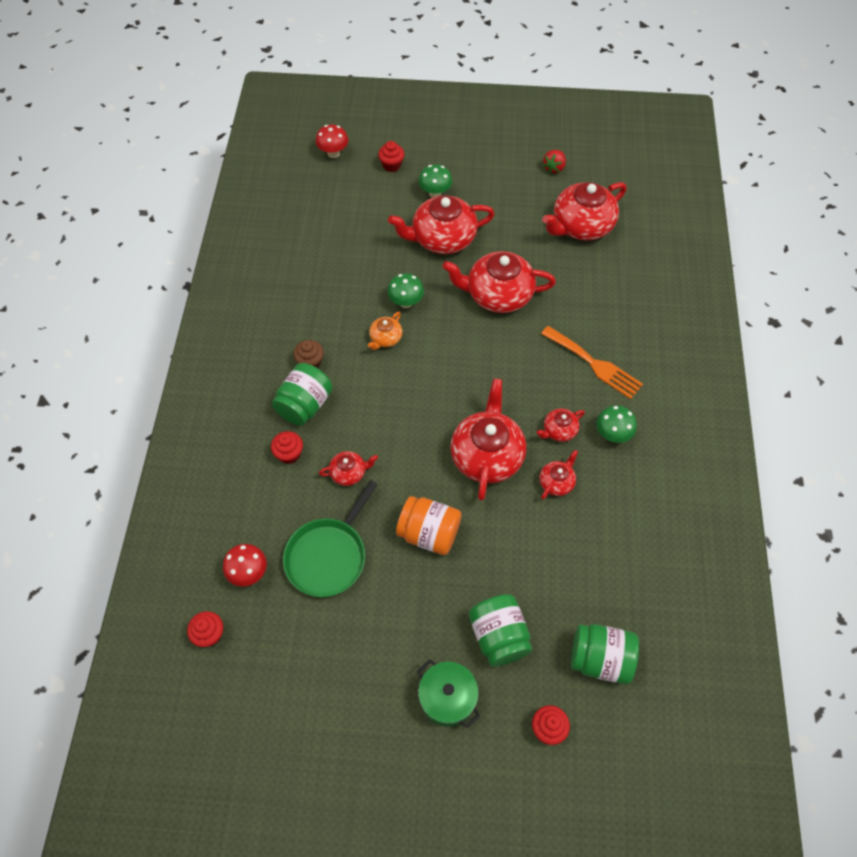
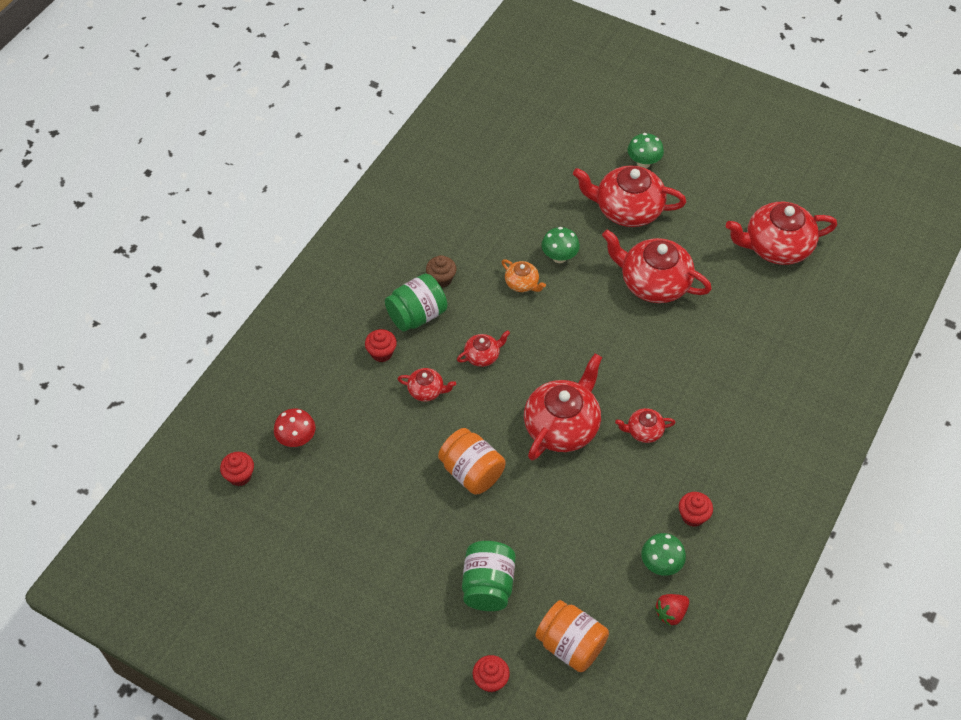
camera: 25 degrees right, 5 degrees down
green pan [283,480,378,597] -> none
red mushroom [316,124,348,158] -> none
orange teapot [368,312,402,350] -> orange teapot turned 105 degrees counterclockwise [502,259,546,292]
red cupcake [378,141,404,172] -> red cupcake moved to [679,492,713,527]
green pot [417,659,480,728] -> none
red teapot [539,450,578,500] -> red teapot moved to [457,330,510,367]
orange fork [541,326,643,399] -> none
red strawberry [543,150,566,173] -> red strawberry moved to [655,594,689,626]
green jar [571,624,639,684] -> orange jar [535,600,609,672]
green mushroom [596,405,637,443] -> green mushroom moved to [641,533,686,576]

